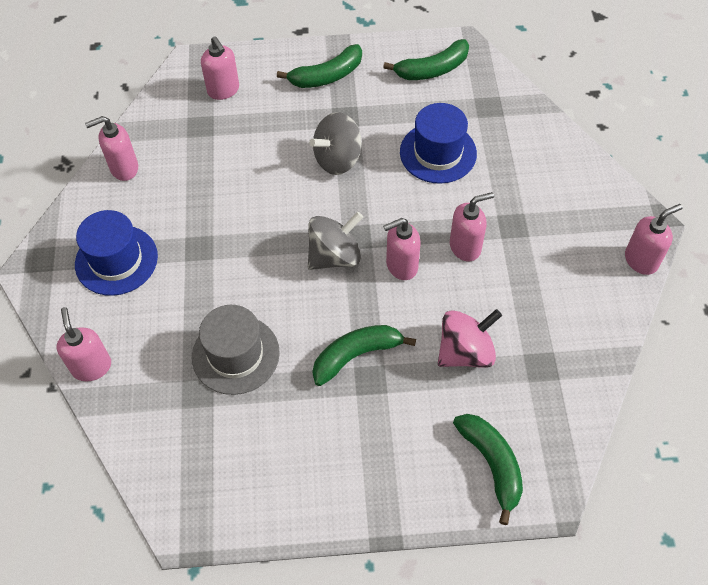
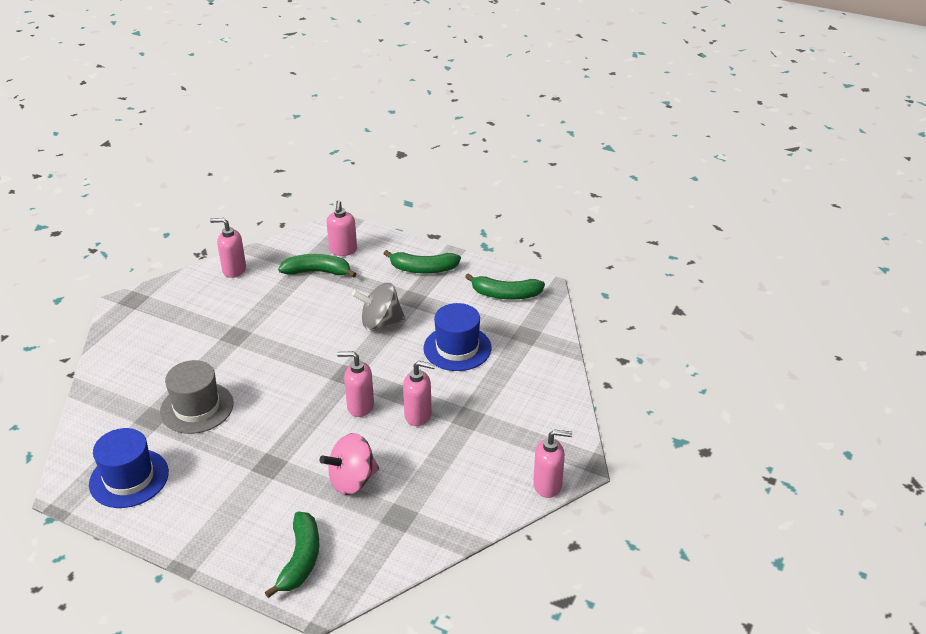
camera: 30 degrees right, 20 degrees down
pink soap dispenser [56,307,111,381] -> none
blue hat [75,210,158,296] -> blue hat moved to [89,428,169,508]
grey spinning top [308,212,363,270] -> none
green banana [312,325,416,386] -> green banana moved to [278,254,356,278]
pink spinning top [438,309,502,368] -> pink spinning top turned 150 degrees clockwise [320,433,379,495]

